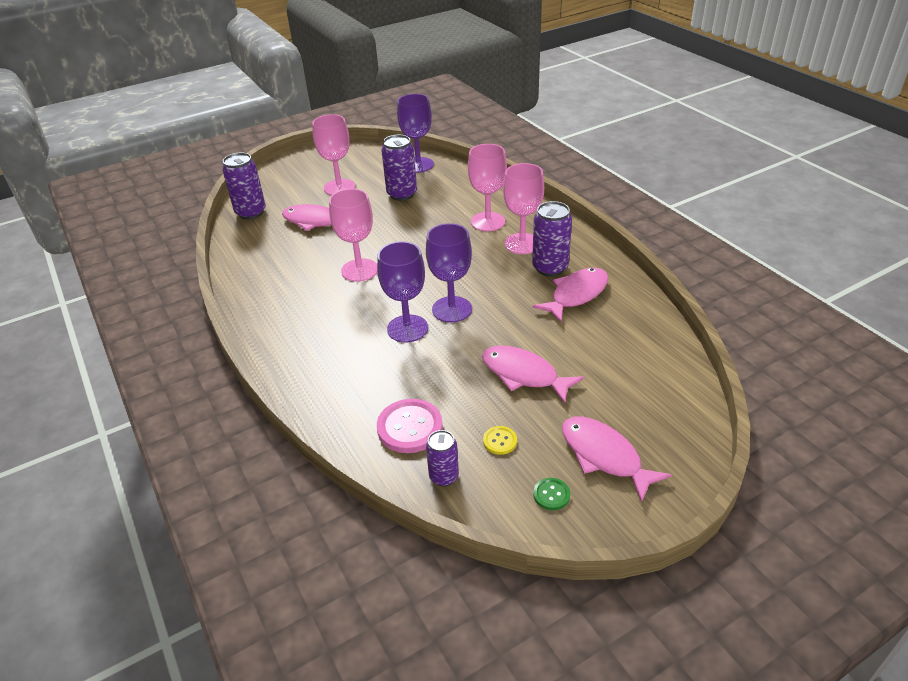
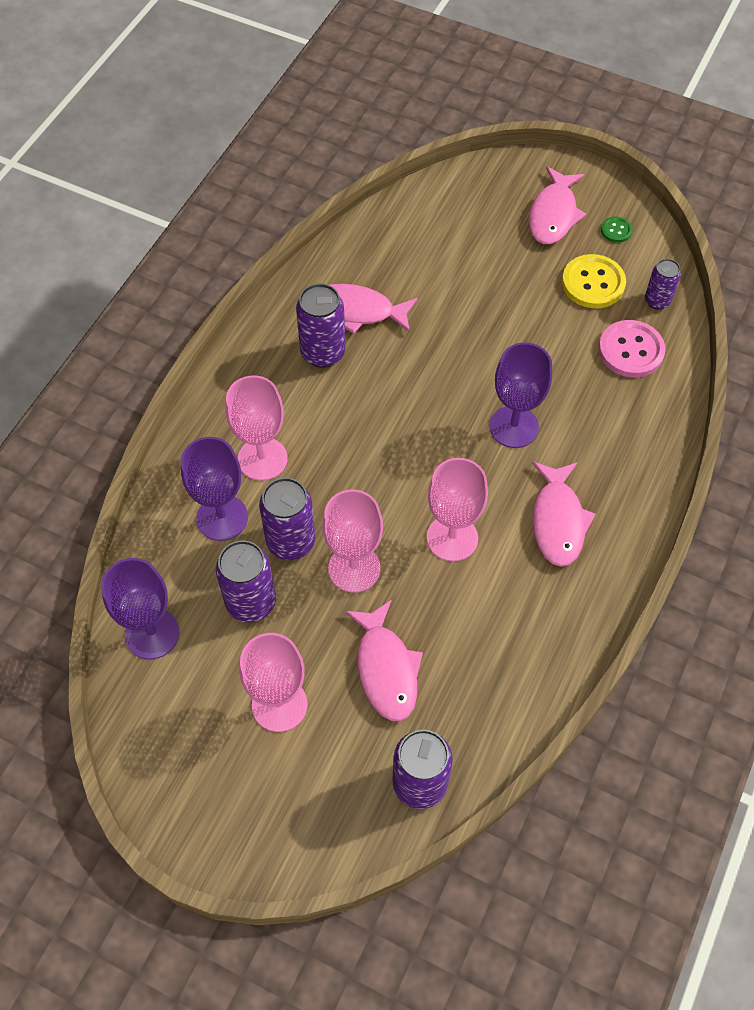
camera: 125 degrees left, 20 degrees up
purple goblet [426,223,472,323] -> purple goblet moved to [181,437,248,541]
pink fish [482,345,584,404] -> pink fish moved to [532,462,596,567]
yellow button [483,426,517,455] -> yellow button [562,254,626,308], size x1.98
pink goblet [503,163,544,254] -> pink goblet moved to [322,489,383,593]
none -> purple can [259,478,315,560]

